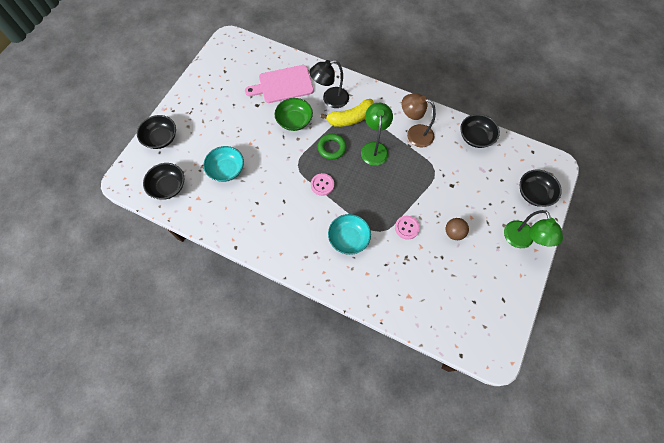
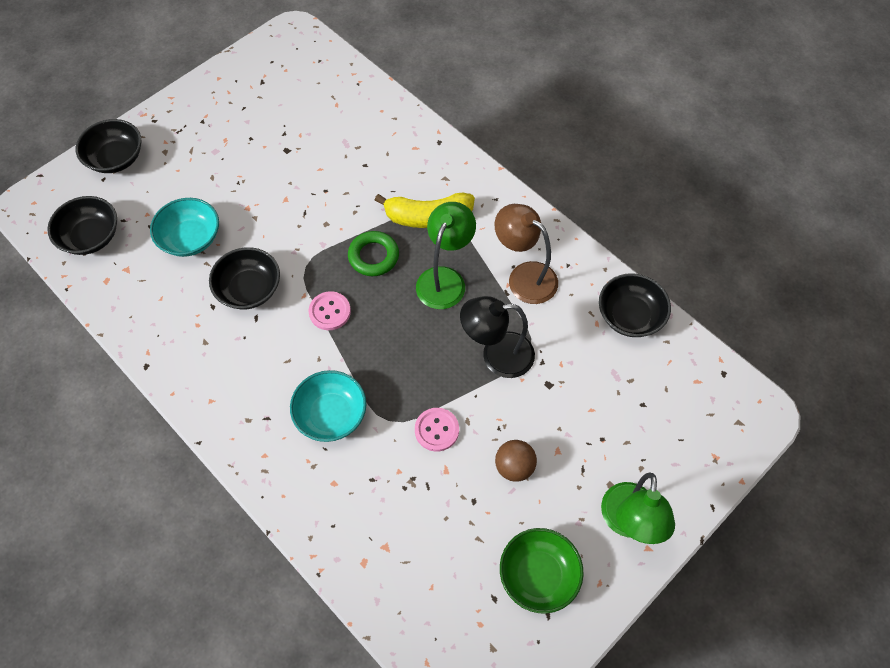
camera: 20 degrees right, 5 degrees down
pink cutting board [245,65,314,103] -> none
green bowl [275,98,313,131] -> green bowl moved to [500,528,584,614]
black lamp [310,60,349,108] -> black lamp moved to [460,296,535,378]
black bowl [520,169,562,207] -> black bowl moved to [209,247,280,309]

